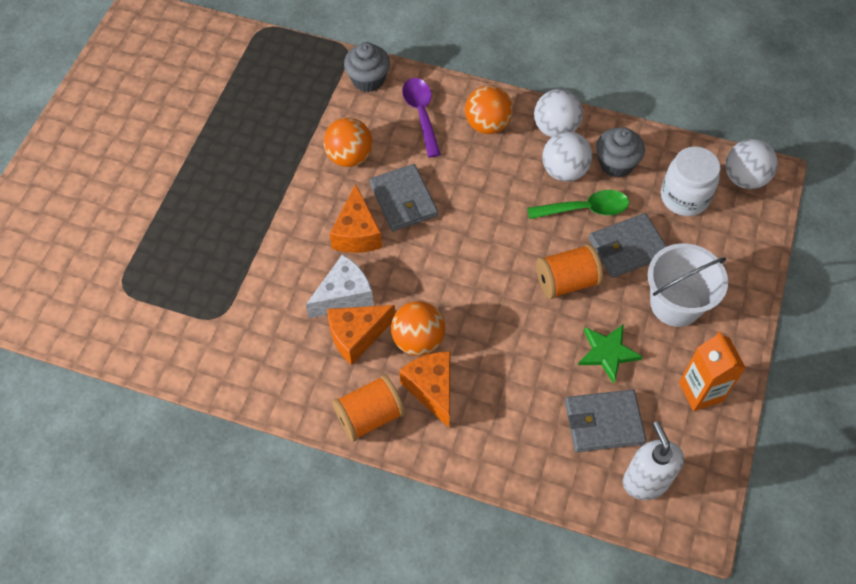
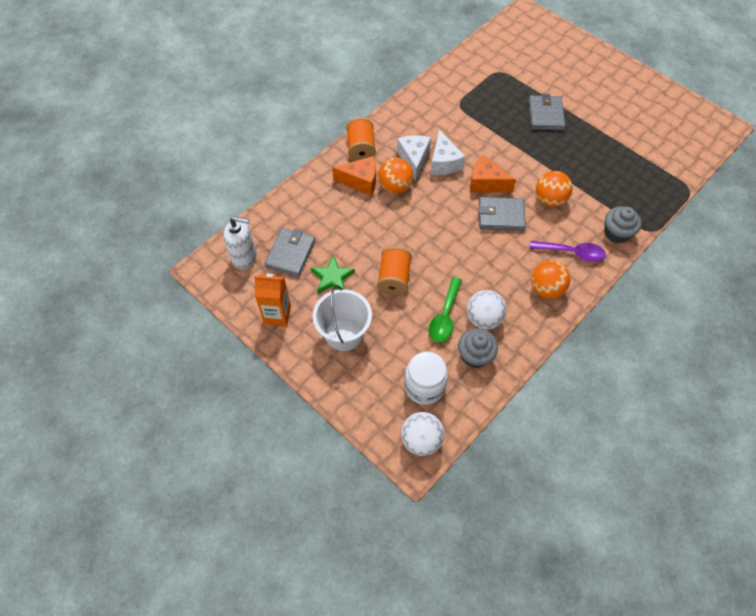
camera: 115 degrees right, 0 degrees up
orange cheese [327,305,395,365] -> white cheese [397,135,431,181]
white ball [534,89,583,137] -> none
grey wallet [589,213,667,278] -> grey wallet moved to [529,94,565,130]

